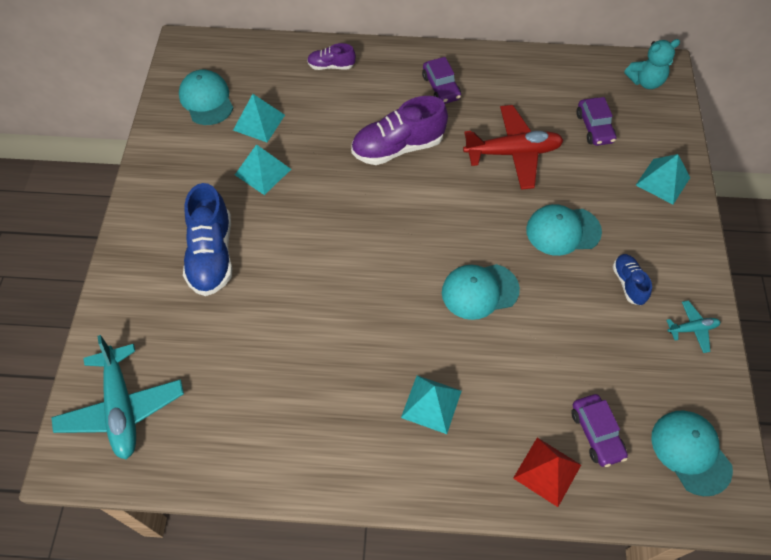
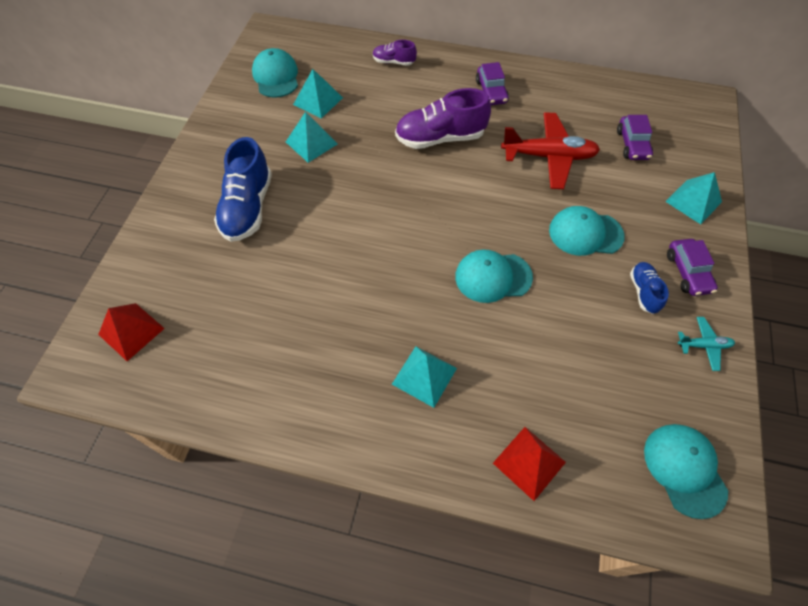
camera: 10 degrees right, 0 degrees up
turquoise plane [51,335,184,459] -> red pyramid [98,303,165,361]
purple car [571,394,628,467] -> purple car moved to [667,239,718,296]
turquoise teddy bear [624,39,680,89] -> none

